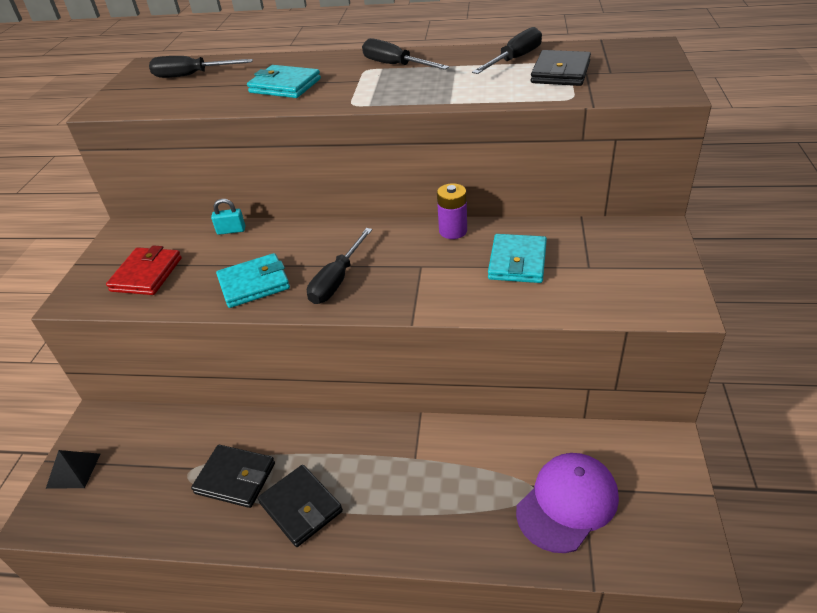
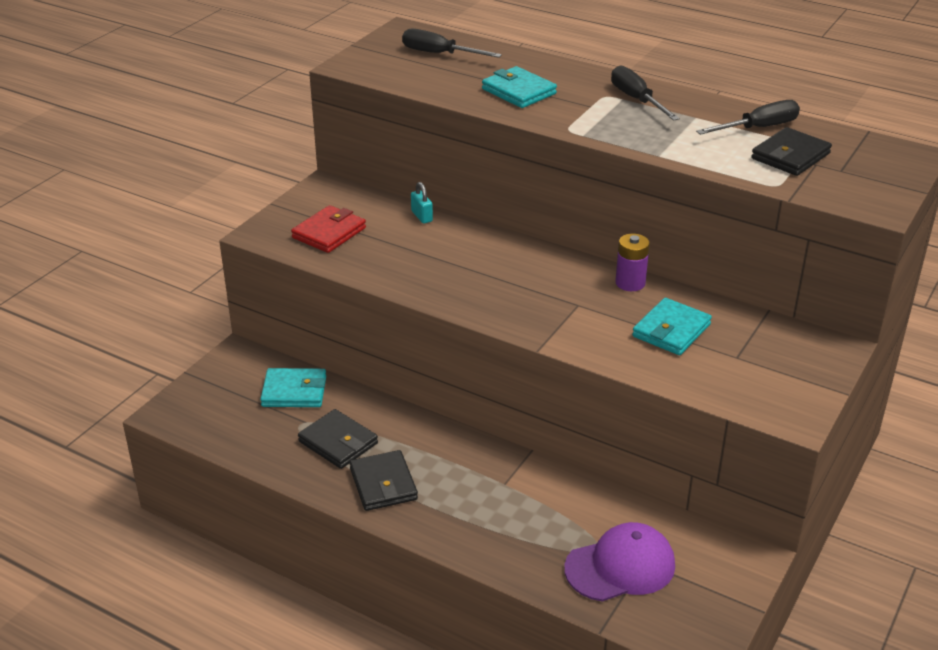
camera: 20 degrees right, 5 degrees down
black pyramid [46,450,101,489] -> none
turquoise padlock [211,199,245,235] -> turquoise padlock turned 45 degrees clockwise [411,182,433,223]
turquoise wallet [216,253,290,308] -> turquoise wallet moved to [260,368,326,407]
black screwdriver [307,228,372,304] -> none

